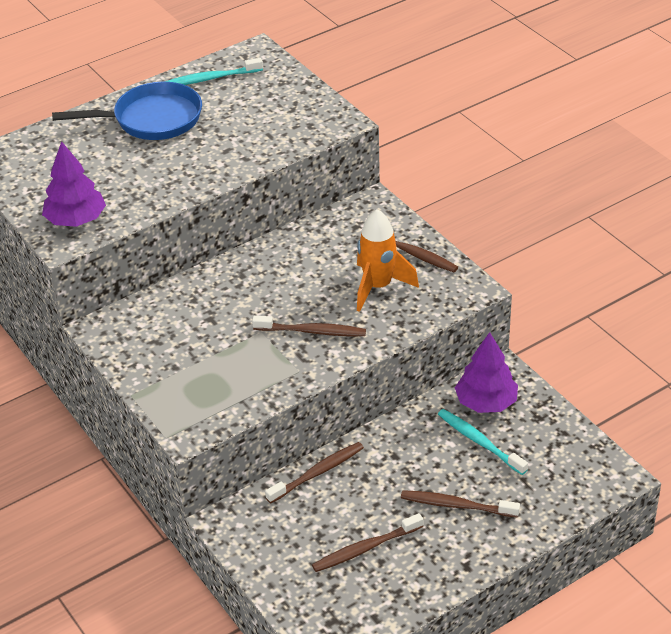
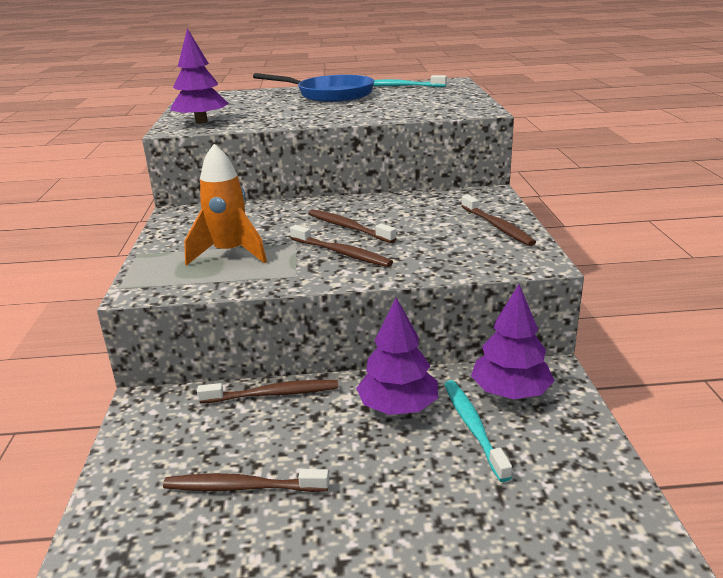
camera: 30 degrees right, 15 degrees down
orange rocket [357,209,419,312] -> orange rocket moved to [184,144,267,266]
brown toothbrush [401,490,520,518] -> brown toothbrush moved to [308,209,396,243]
none -> purple tree [356,297,438,415]

